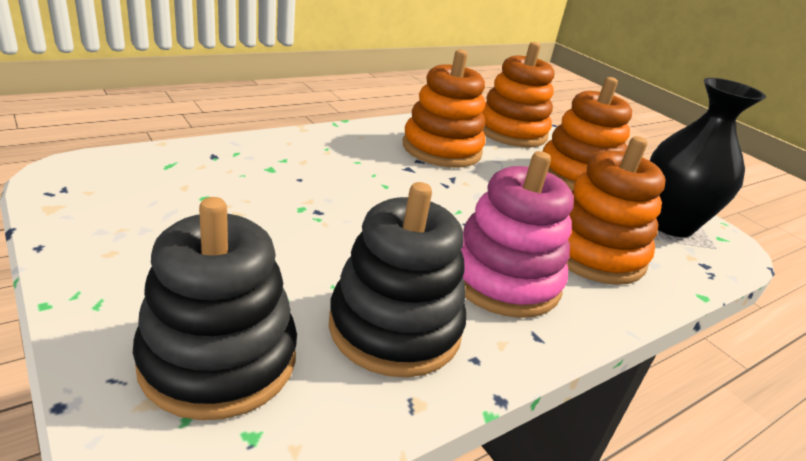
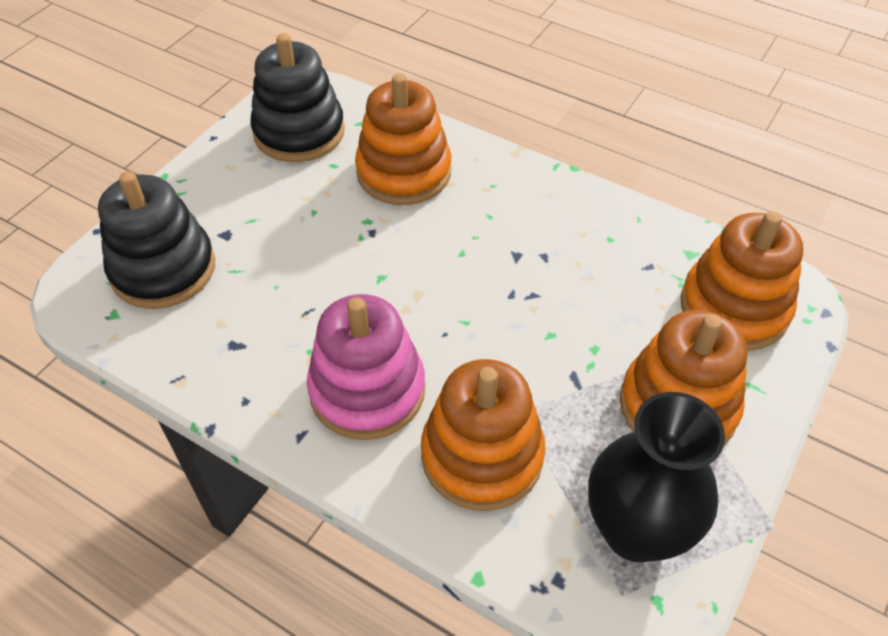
camera: 70 degrees right, 20 degrees up
black stacking toy [329,182,466,377] -> black stacking toy moved to [250,33,345,162]
orange stacking toy [403,49,486,168] -> orange stacking toy moved to [355,73,451,205]

